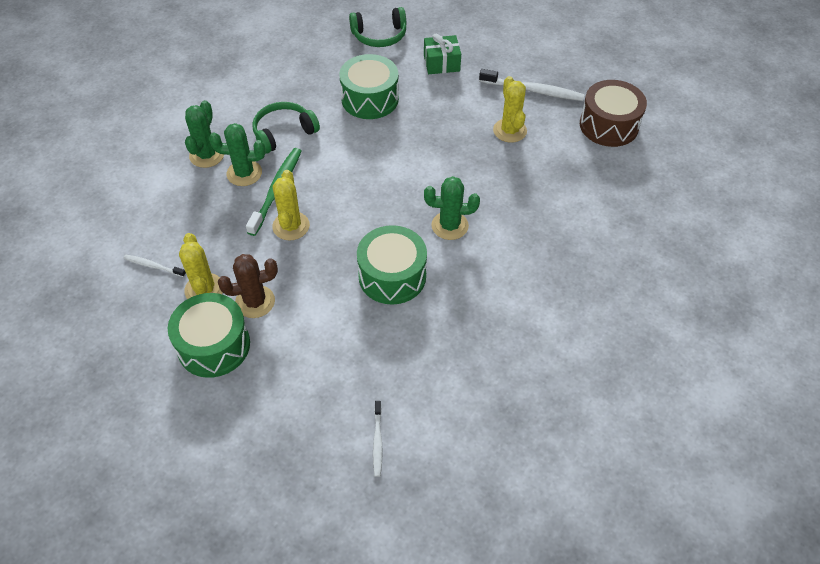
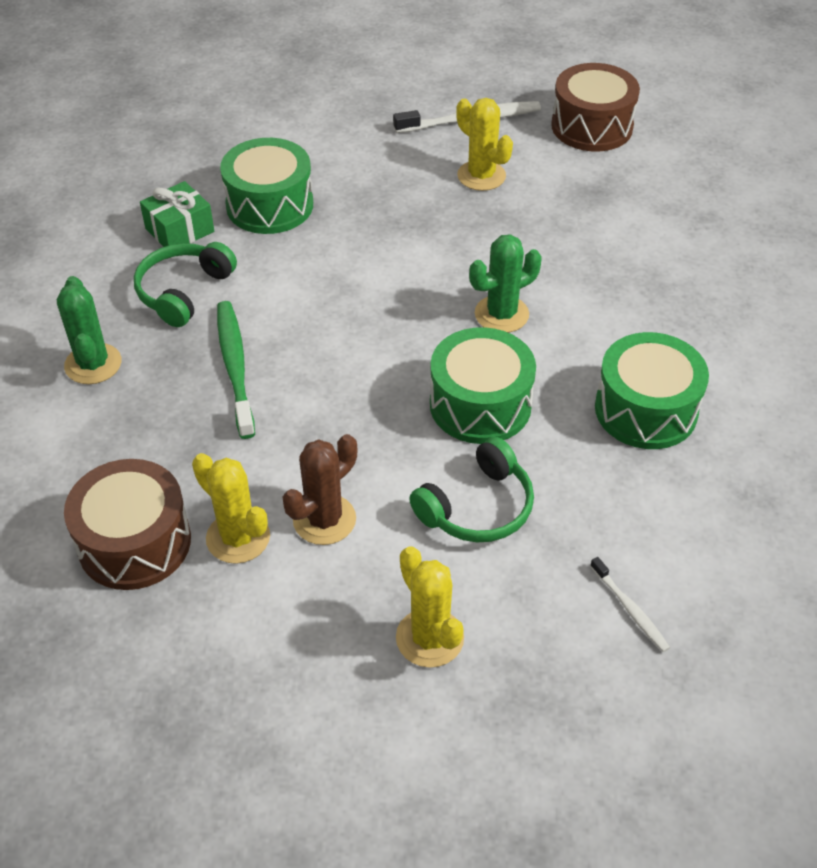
camera: 30 degrees left, 5 degrees down
white toothbrush [124,255,186,277] -> brown drum [64,459,191,590]
green drum [168,293,250,378] -> green drum moved to [595,332,709,449]
green cactus [209,123,266,186] -> none
yellow cactus [272,170,310,241] -> yellow cactus moved to [396,546,464,668]
green headphones [349,7,406,47] -> green headphones moved to [409,437,534,542]
green gift [424,33,461,74] -> green gift moved to [140,181,214,247]

